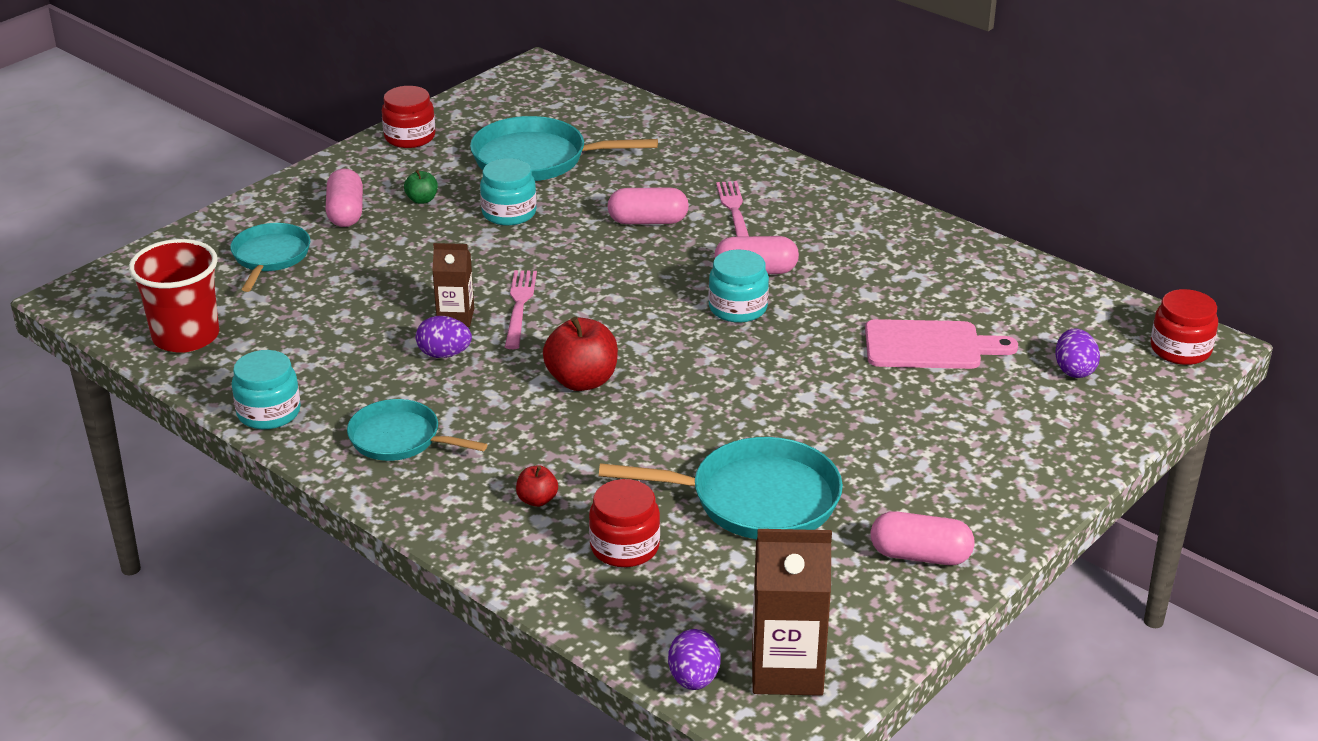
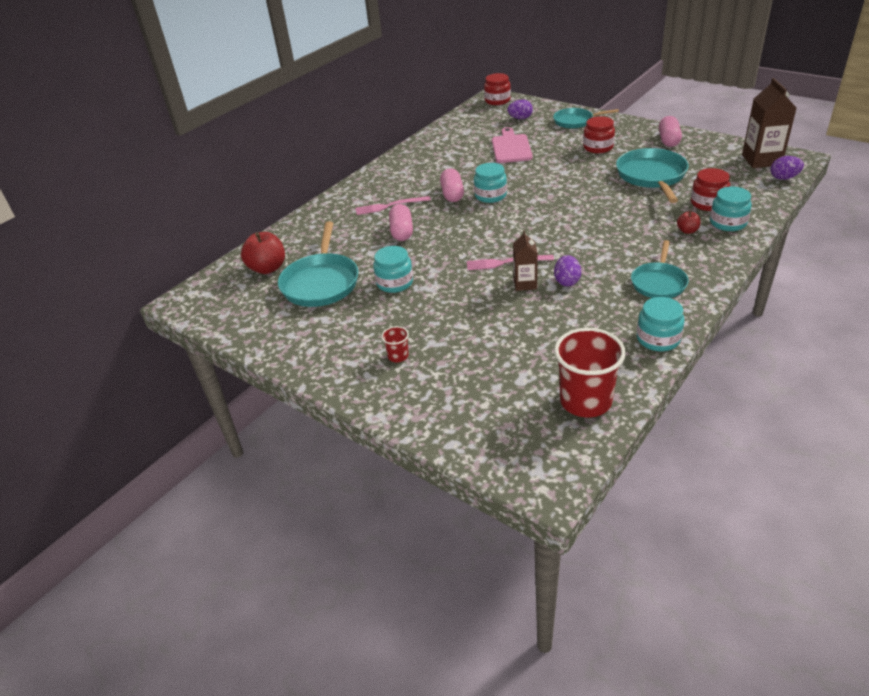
camera: 90 degrees left, 5 degrees up
turquoise pan [230,223,310,292] -> turquoise pan moved to [553,108,619,129]
pink capsule [325,168,363,227] -> red cup [381,326,409,362]
red jar [382,86,435,148] -> red jar moved to [583,116,615,153]
green apple [404,170,438,204] -> none
red apple [543,317,618,391] -> red apple moved to [241,232,285,274]
none -> turquoise jar [710,187,752,231]

